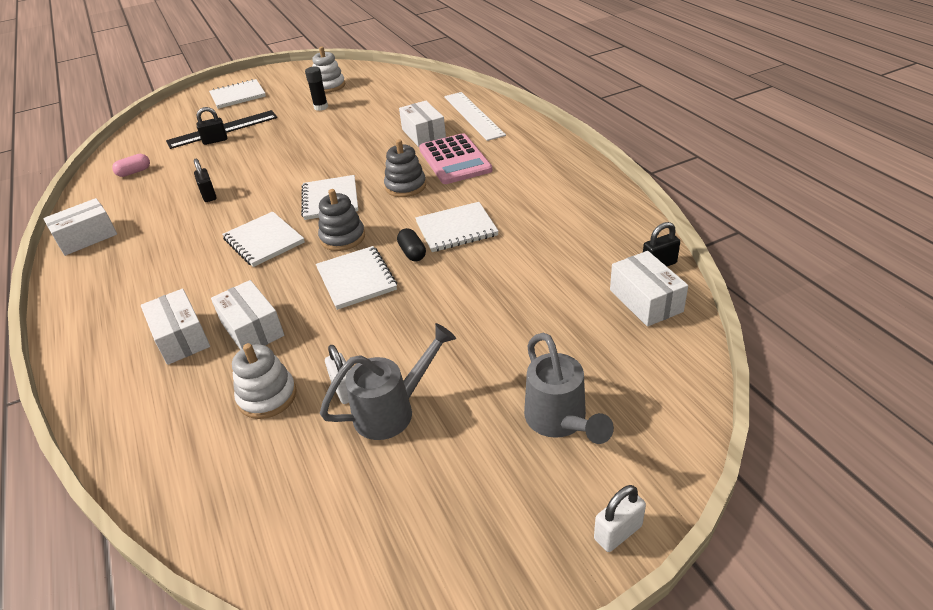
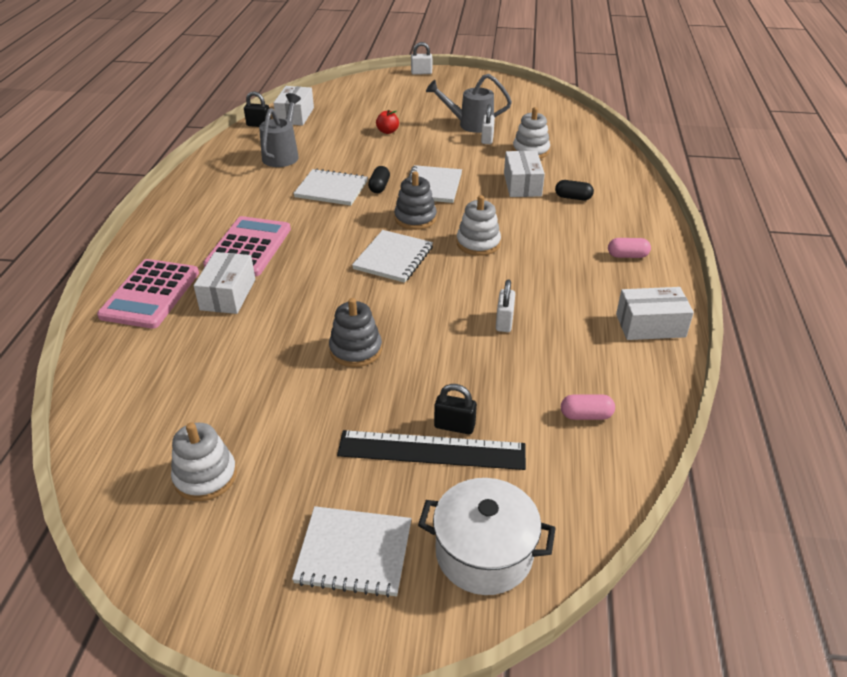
camera: 150 degrees left, 0 degrees up
white box [141,288,210,365] -> black capsule [555,180,594,200]
black padlock [194,159,217,202] -> white padlock [496,280,515,332]
white notebook [222,211,305,267] -> white stacking toy [457,195,501,256]
black glue stick [305,67,328,111] -> none
grey stacking toy [384,139,426,197] -> grey stacking toy moved to [329,298,382,367]
white ruler [444,92,506,141] -> pink calculator [97,259,199,329]
grey watering can [524,333,614,444] -> grey watering can moved to [259,93,301,167]
none -> red apple [376,110,399,134]
none -> white pot [418,478,556,595]
none -> pink capsule [608,238,651,258]

